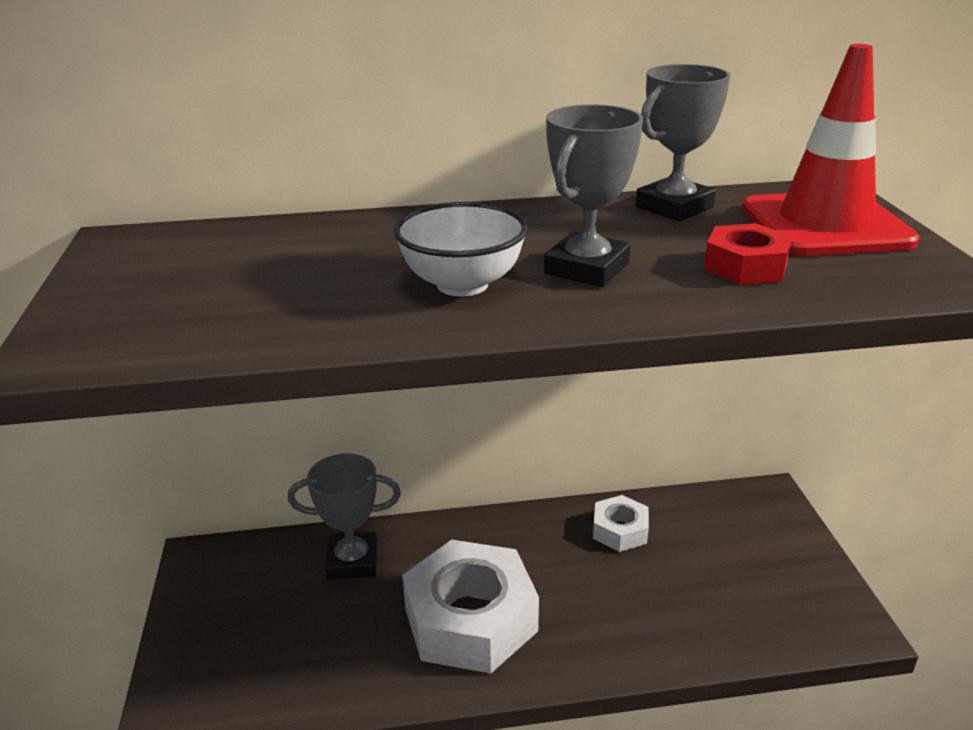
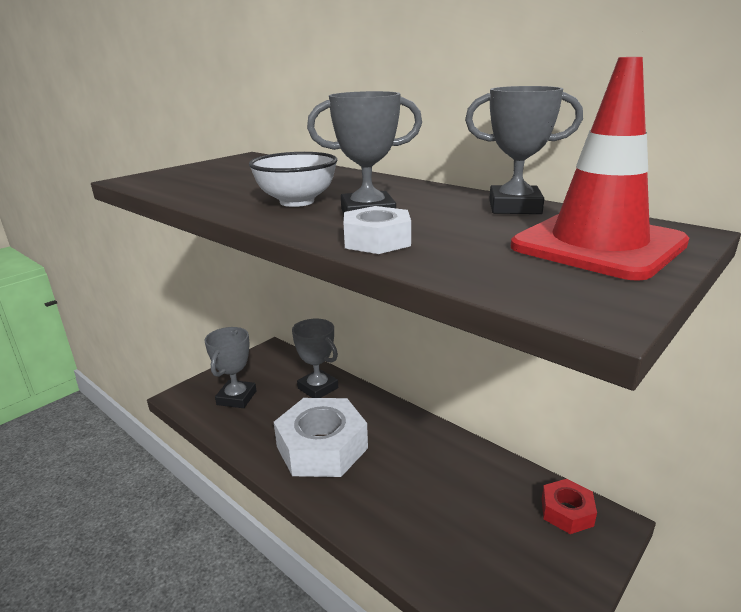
camera: 50 degrees right, 5 degrees down
white nut [593,495,649,552] -> white nut moved to [344,206,411,254]
red nut [704,223,792,285] -> red nut moved to [542,479,597,534]
none -> grey trophy [204,327,257,408]

